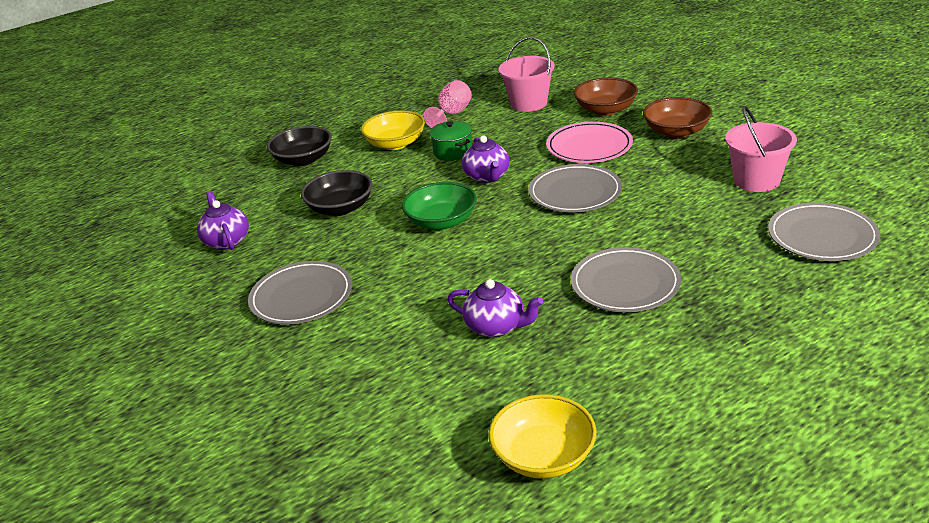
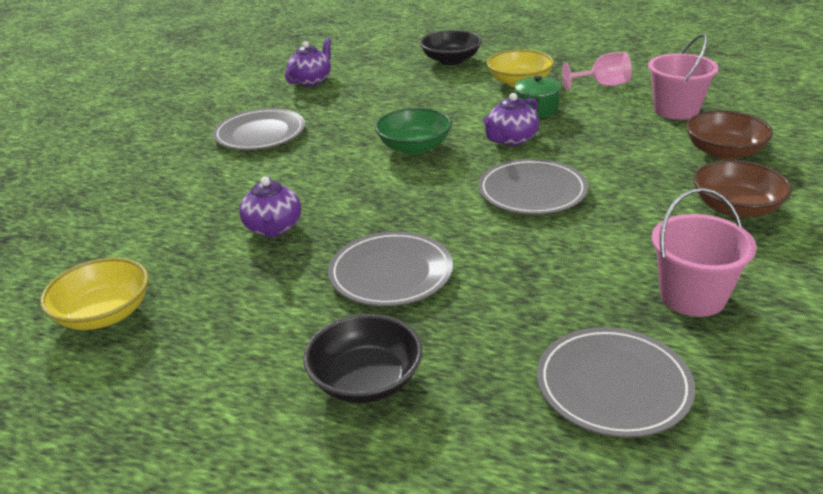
camera: 55 degrees right, 0 degrees up
black bowl [301,170,373,216] -> black bowl moved to [303,314,422,403]
pink plate [546,122,633,163] -> none

